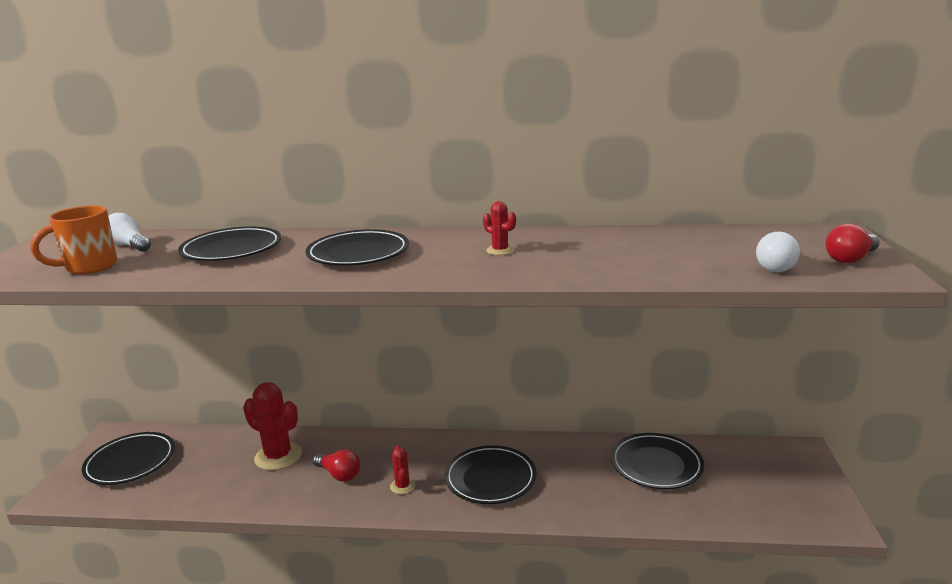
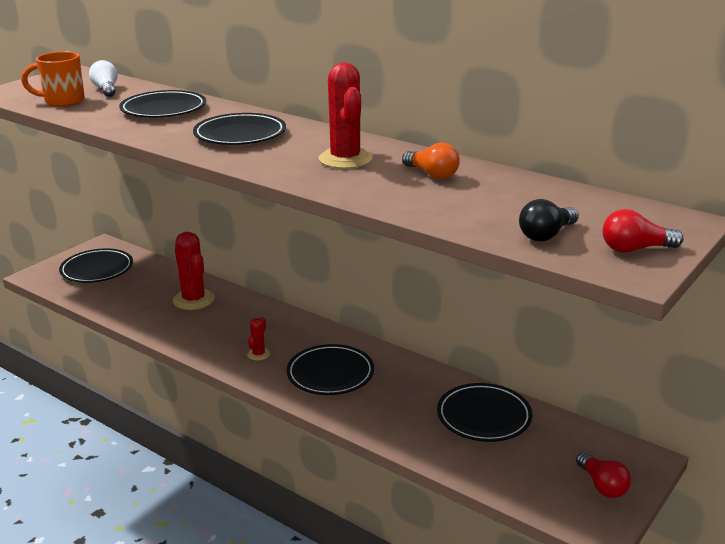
camera: 30 degrees right, 5 degrees up
red light bulb [313,449,360,482] -> red light bulb moved to [576,452,631,498]
red cactus [483,201,516,255] -> red cactus [319,63,373,169], size x1.99
white light bulb [756,231,800,272] -> black light bulb [519,199,579,241]
none -> orange light bulb [402,143,460,179]

